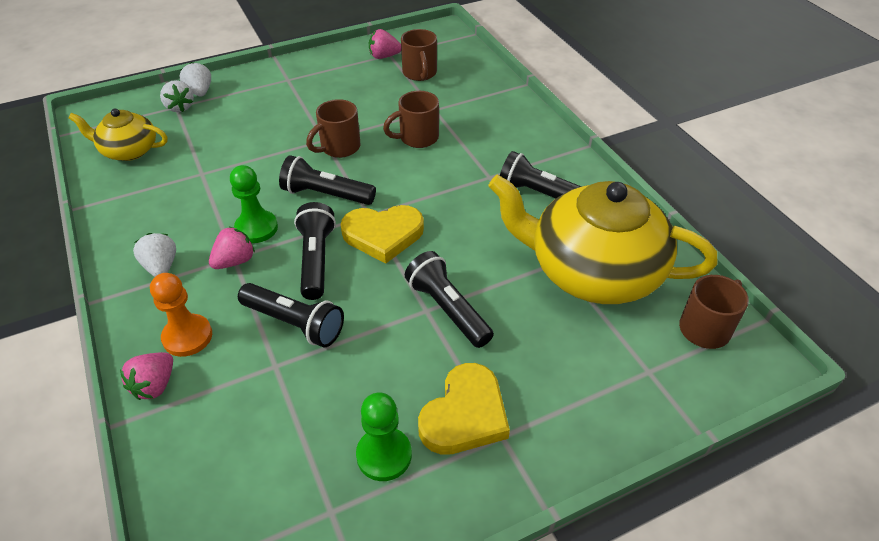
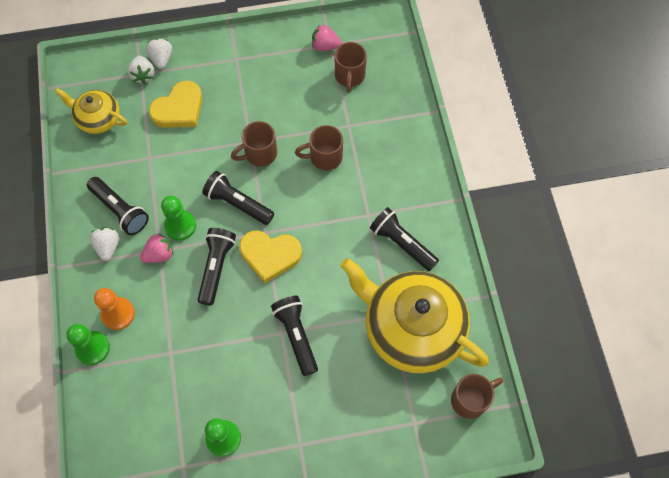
camera: 15 degrees right, 20 degrees up
pink strawberry [120,352,173,400] -> green pawn [66,324,110,365]
black flashlight [238,283,344,347] -> black flashlight moved to [87,177,149,235]
yellow heart [418,363,510,455] -> yellow heart moved to [149,81,202,128]

